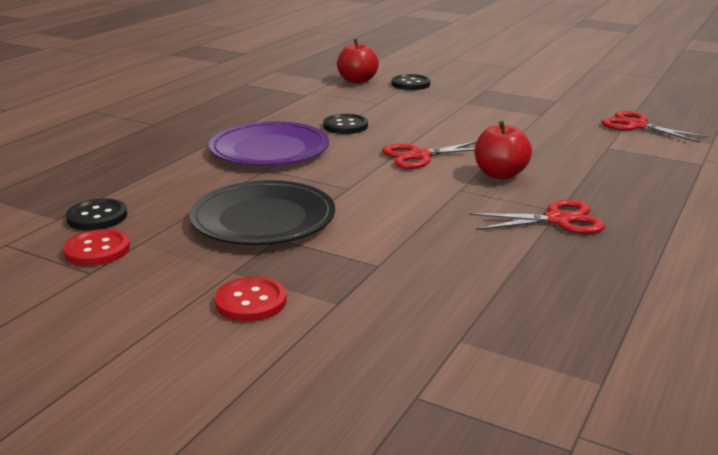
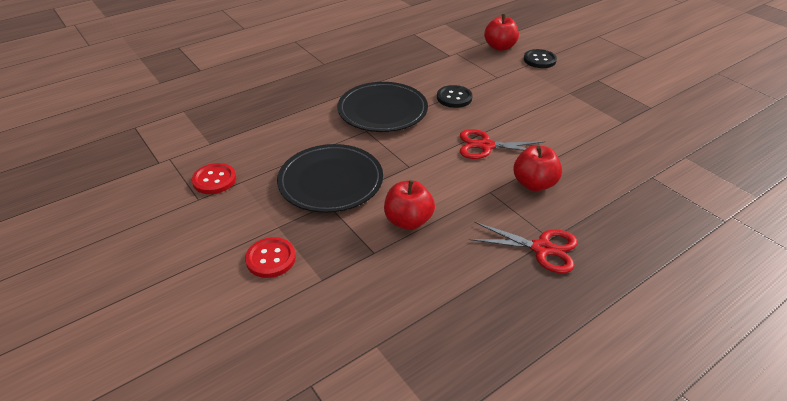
camera: 25 degrees right, 15 degrees up
black button [66,198,127,230] -> none
purple plate [209,121,329,166] -> black plate [337,82,428,132]
red scissors [601,111,709,143] -> none
none -> red apple [384,180,435,230]

